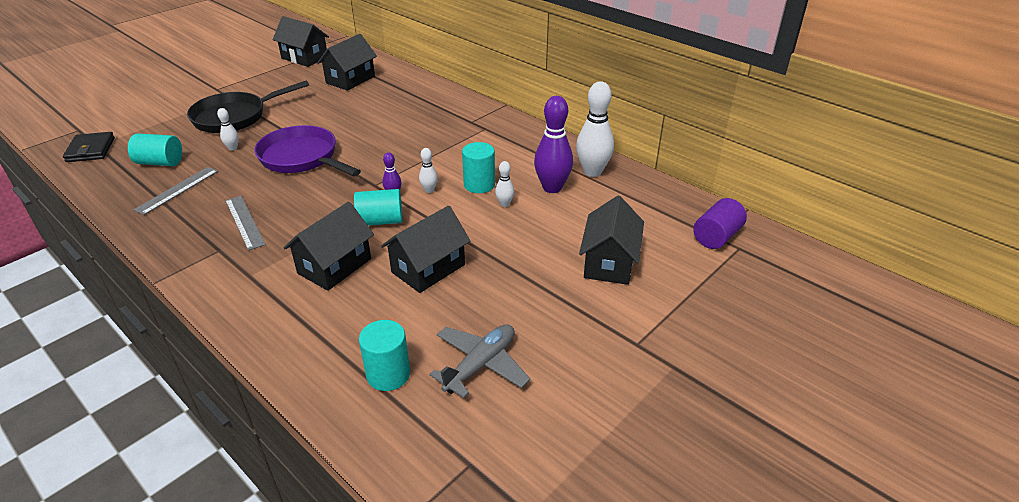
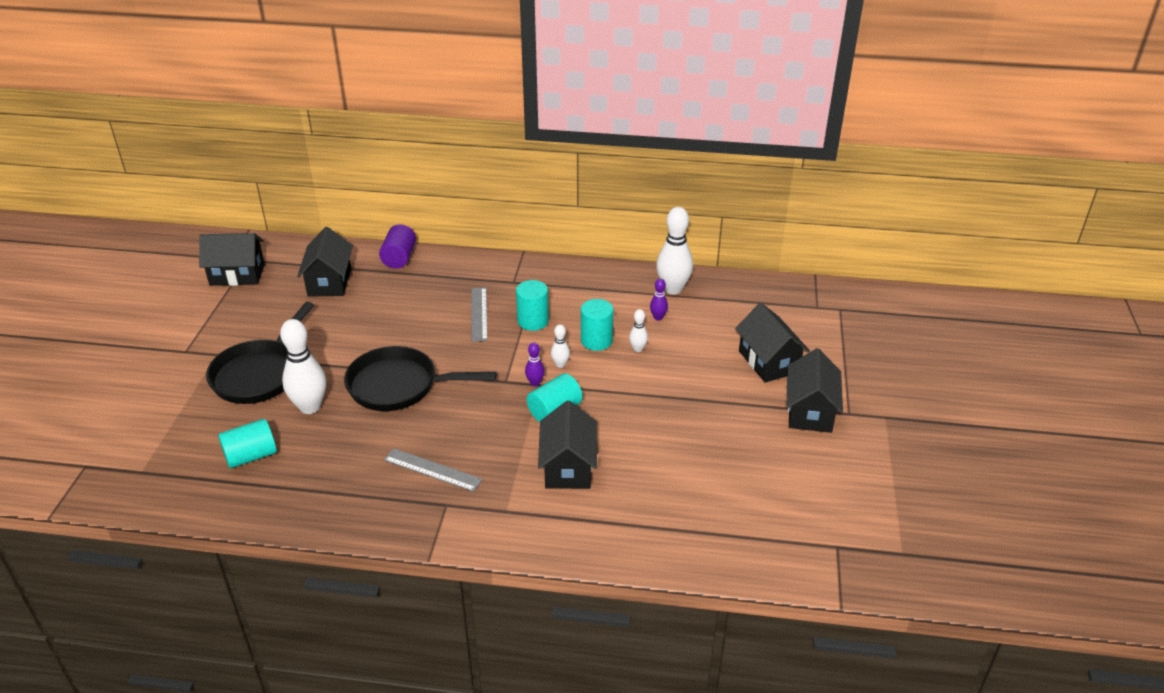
camera: 35 degrees left, 0 degrees up
black wallet [63,132,115,162] -> none
grey ruler [134,167,218,215] -> grey ruler moved to [471,287,488,342]
white bowling pin [217,108,239,151] -> white bowling pin [280,319,326,414], size x2.08
purple pan [254,125,361,176] -> black pan [344,346,497,411]
turquoise cylinder [359,320,410,391] -> turquoise cylinder moved to [516,280,549,331]
black house [381,206,470,293] -> black house moved to [787,348,843,433]
grey plane [429,324,530,398] -> none
purple bowling pin [534,96,573,193] -> purple bowling pin [650,278,668,321], size x0.48
purple cylinder [693,198,747,249] -> purple cylinder moved to [379,224,416,269]

